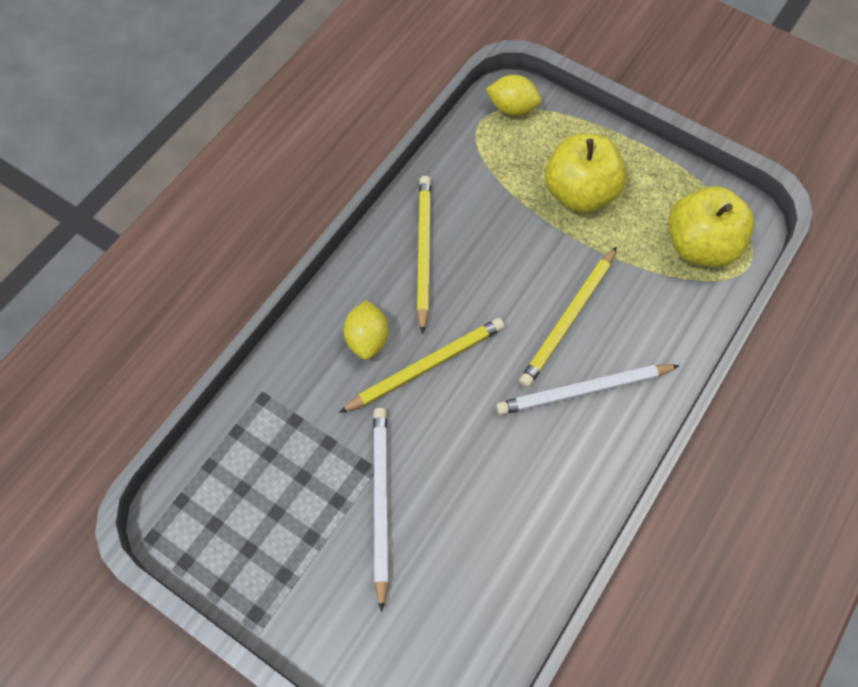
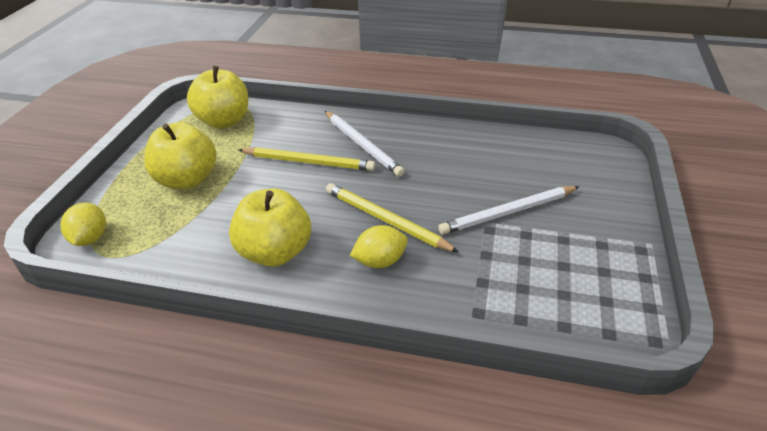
camera: 110 degrees left, 25 degrees down
yellow pencil [417,176,431,334] -> yellow apple [229,188,311,267]

